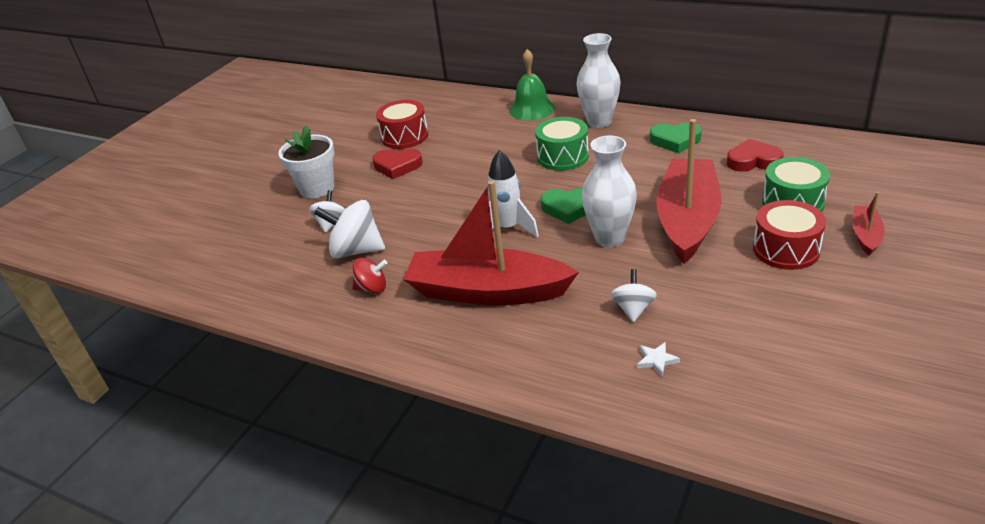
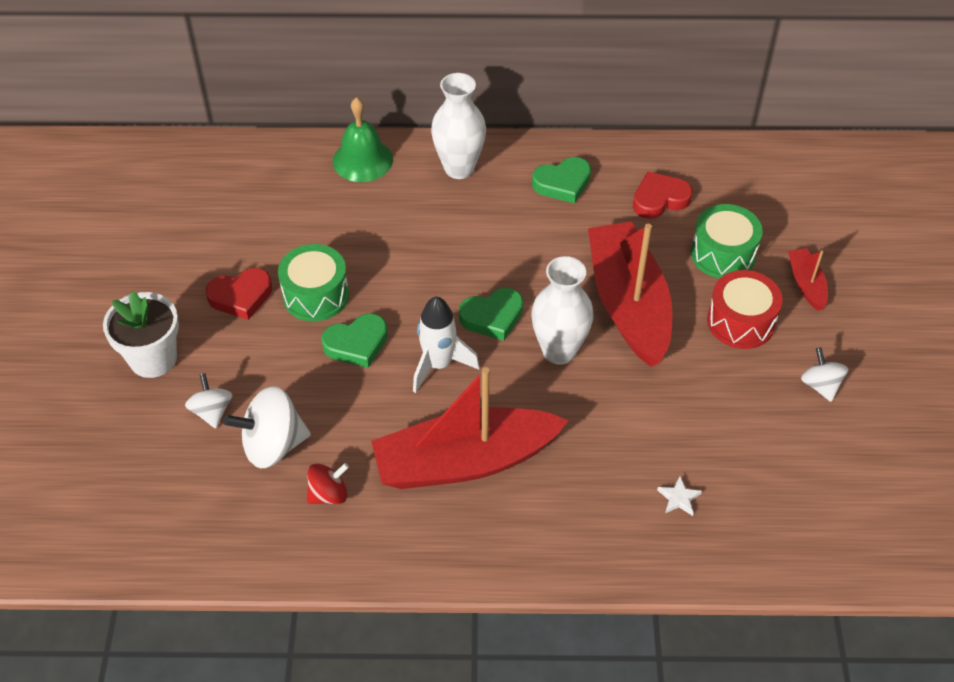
camera: 30 degrees left, 15 degrees up
red drum [376,100,428,149] -> none
green drum [535,117,589,171] -> green drum moved to [278,244,349,321]
white spinning top [611,269,657,322] -> white spinning top moved to [801,347,848,402]
none -> green heart [321,313,388,368]

